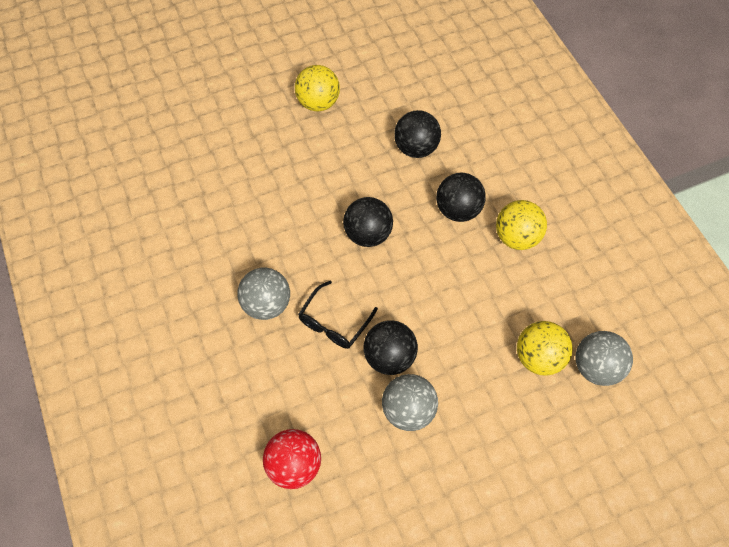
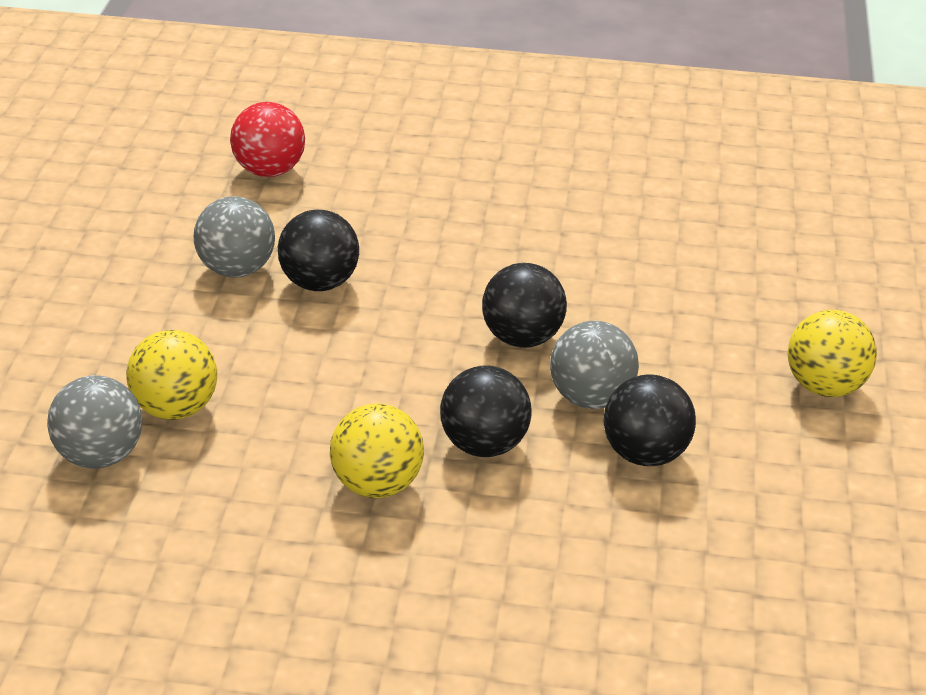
camera: 120 degrees right, 25 degrees down
grey ball [237,268,290,320] -> grey ball moved to [550,321,639,409]
black glasses [298,281,378,349] -> none

